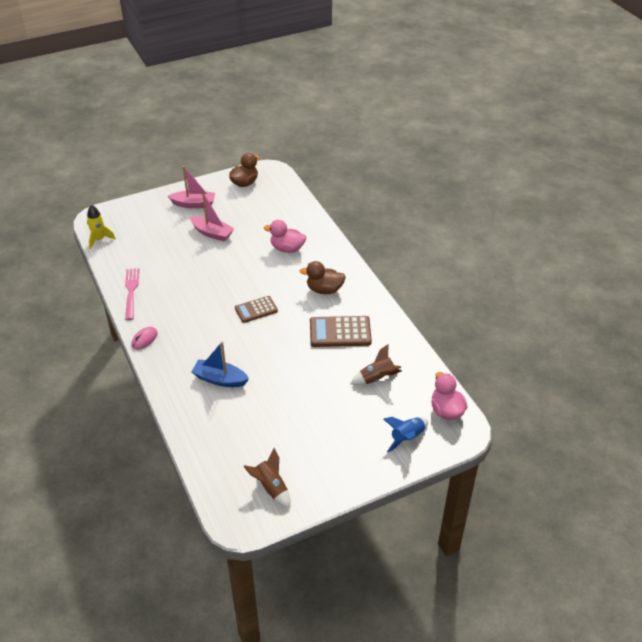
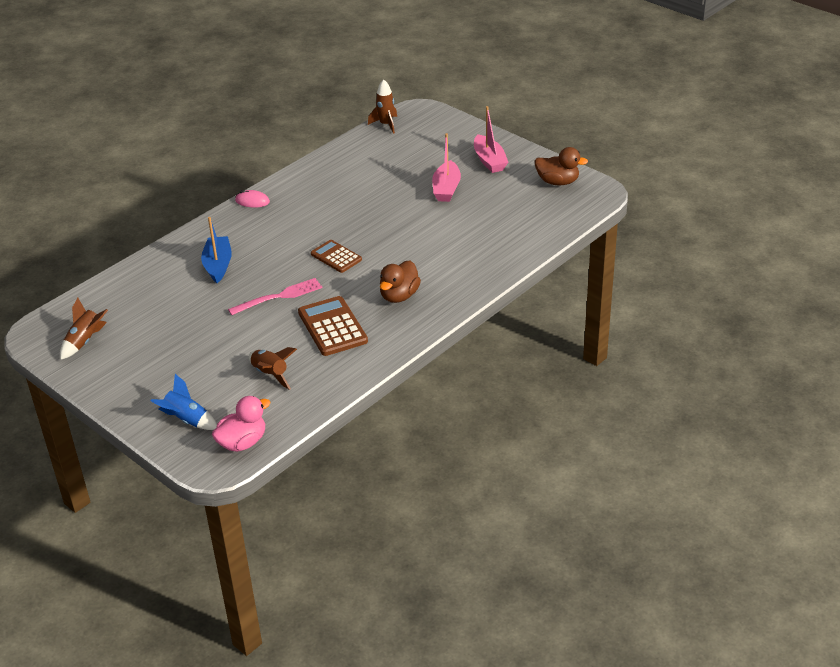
camera: 70 degrees right, 5 degrees down
yellow rocket [87,205,116,249] -> brown rocket [368,79,397,134]
pink fork [125,268,139,320] -> pink fork moved to [228,278,322,315]
pink duck [264,220,306,253] -> none
brown duck [300,261,346,294] -> brown duck turned 135 degrees counterclockwise [380,260,421,303]

